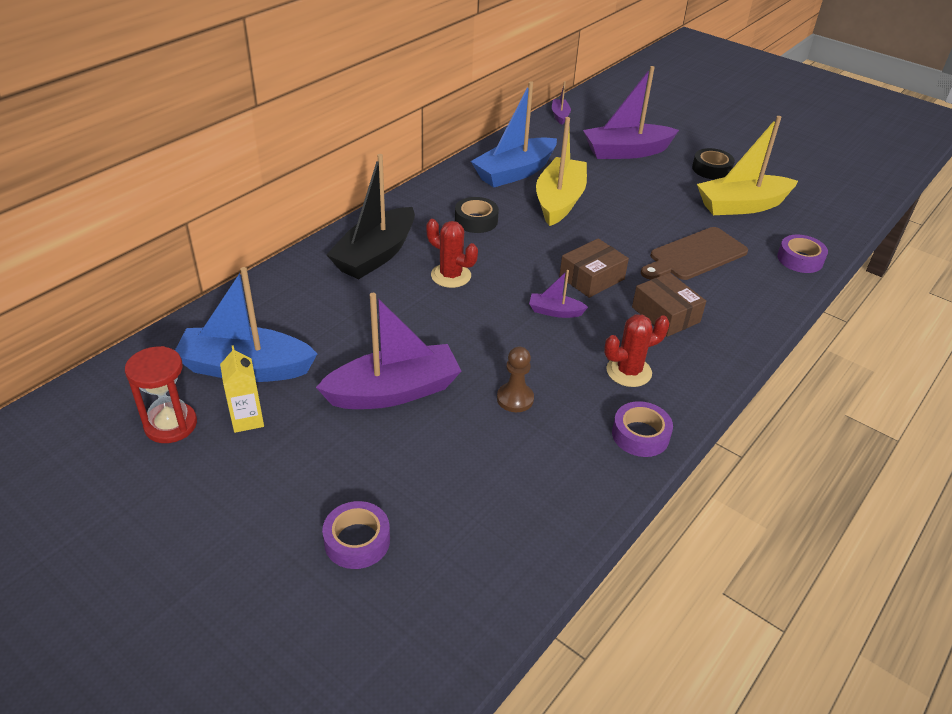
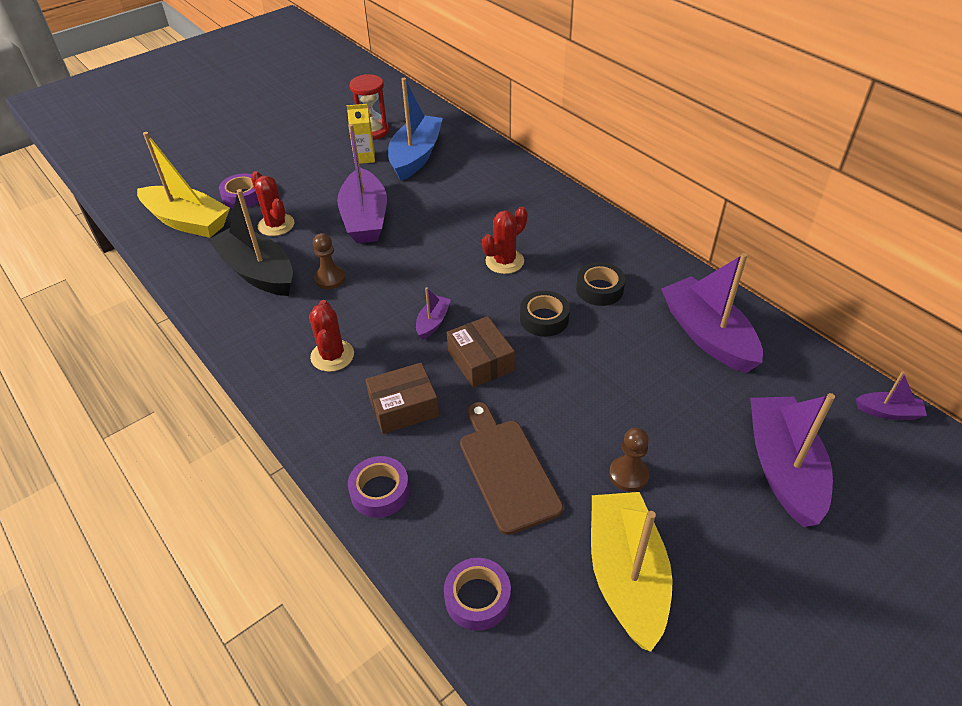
camera: 105 degrees right, 5 degrees up
black boat [326,154,415,279] -> black boat moved to [208,189,293,296]
blue boat [471,81,557,187] -> purple boat [661,253,763,373]
yellow boat [536,117,587,226] -> yellow boat moved to [137,132,230,238]
purple tape [612,401,673,457] -> purple tape moved to [348,456,410,518]
black tape [692,148,735,180] -> black tape moved to [520,291,570,337]
none -> red cactus [251,171,295,236]
none -> brown pawn [609,428,650,492]

